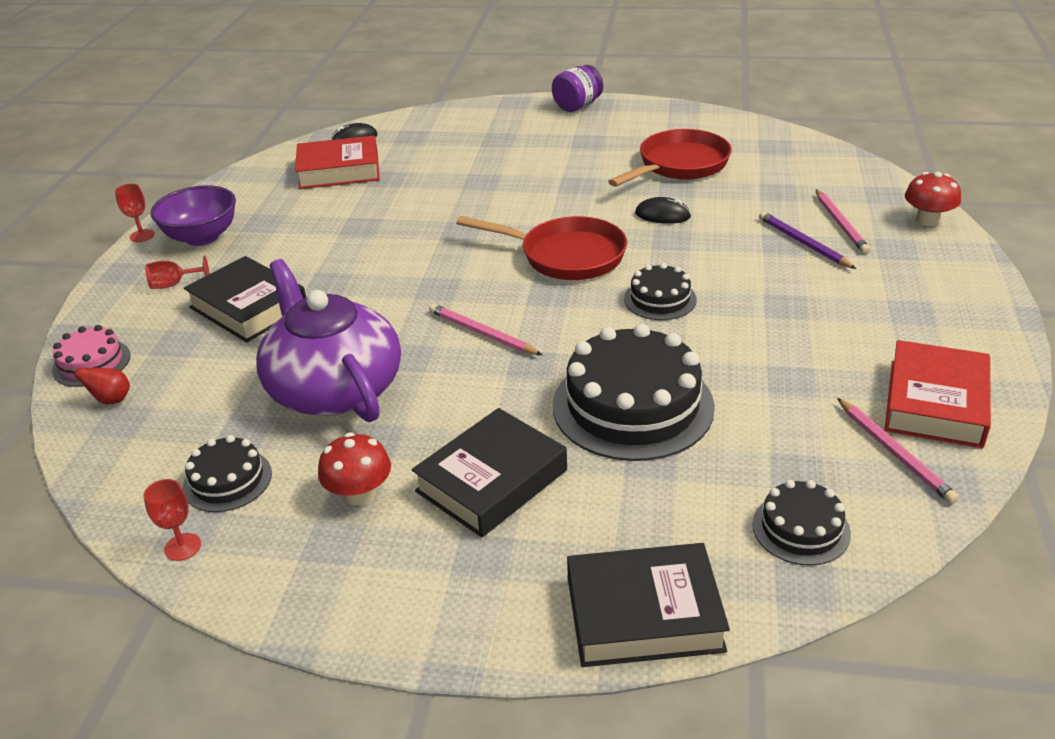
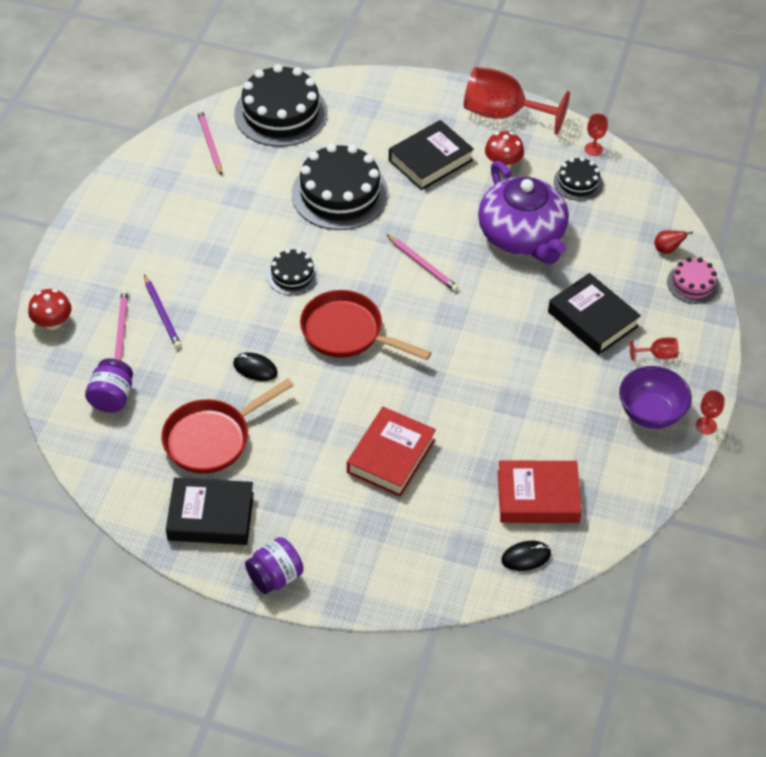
camera: 175 degrees left, 15 degrees up
black book [567,543,730,667] -> black book moved to [166,478,254,545]
black cake [752,480,851,566] -> black cake [234,64,328,147], size x1.95
red book [884,340,991,448] -> red book moved to [347,407,436,497]
none -> purple jar [85,358,133,413]
none -> red goblet [464,67,570,135]

